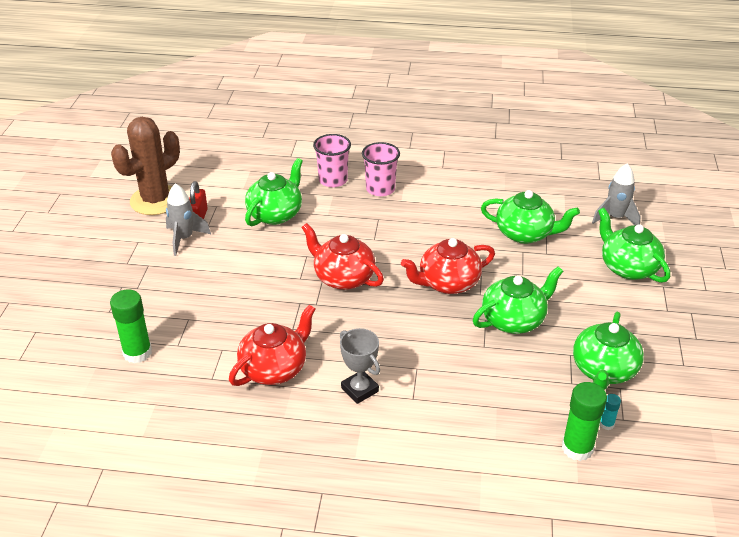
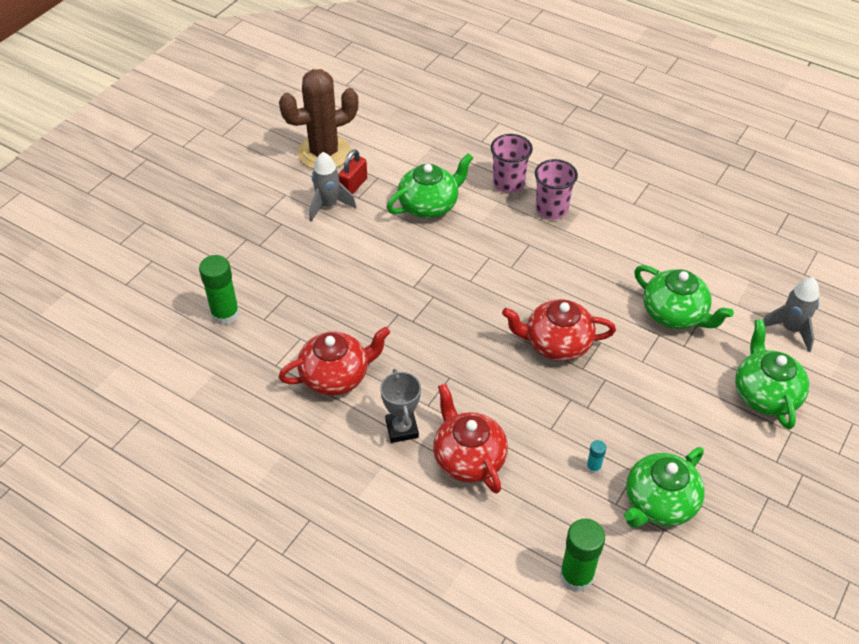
camera: 25 degrees right, 10 degrees up
red teapot [301,223,384,290] -> red teapot moved to [433,383,508,493]
green teapot [473,266,563,334] -> none
turquoise glue stick [600,394,621,430] -> turquoise glue stick moved to [586,440,606,474]

